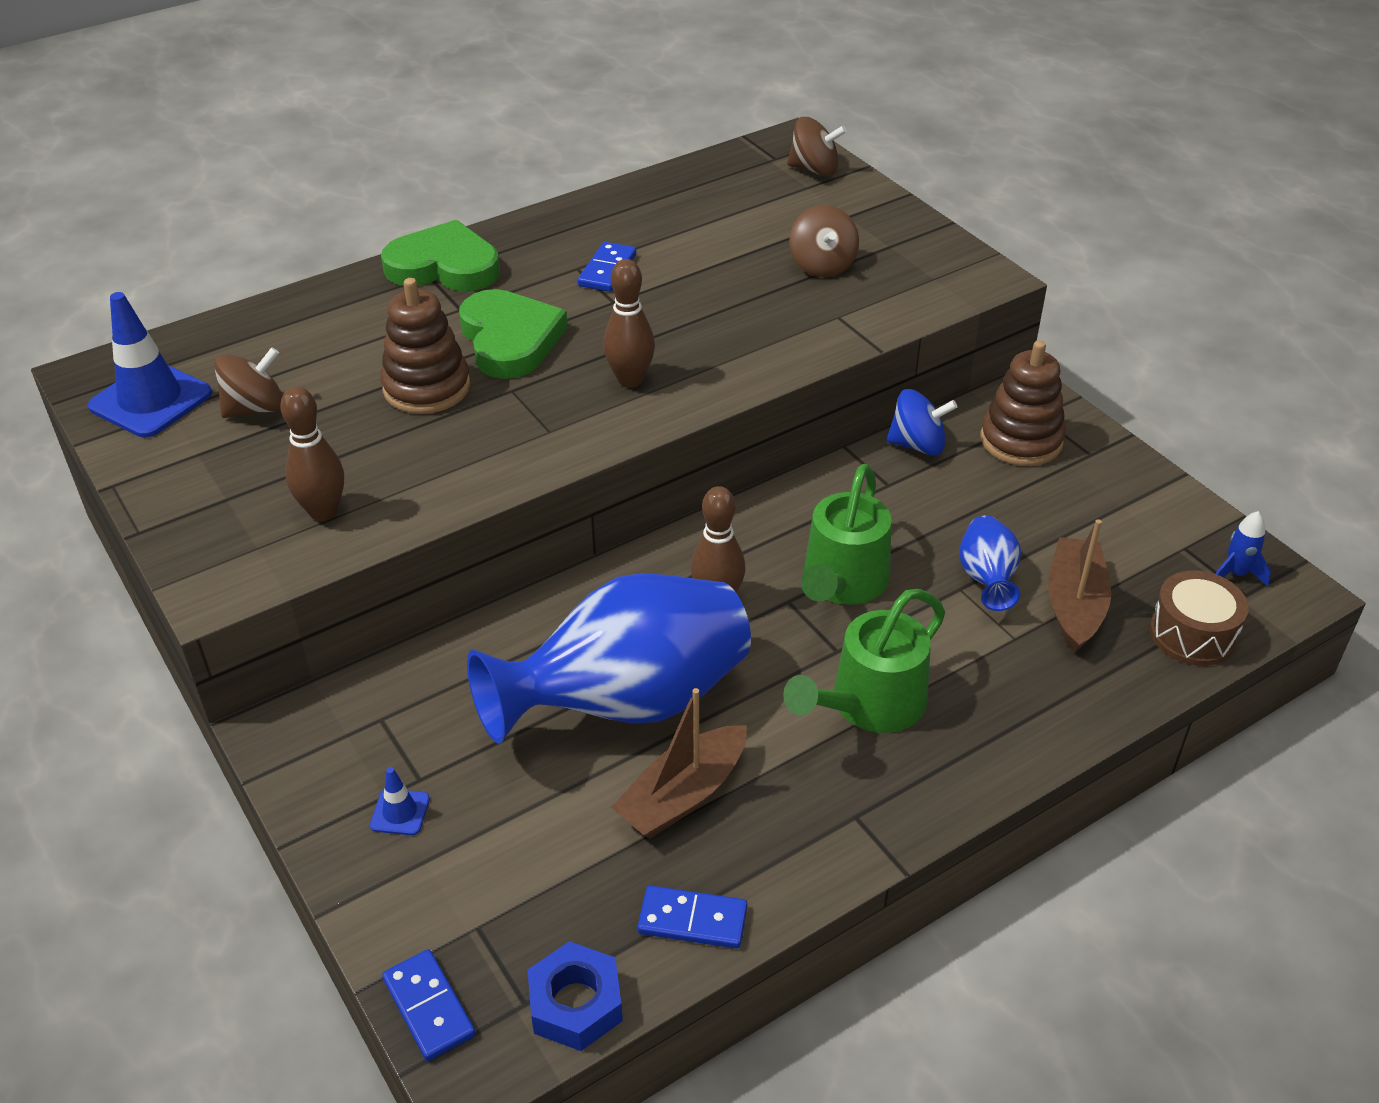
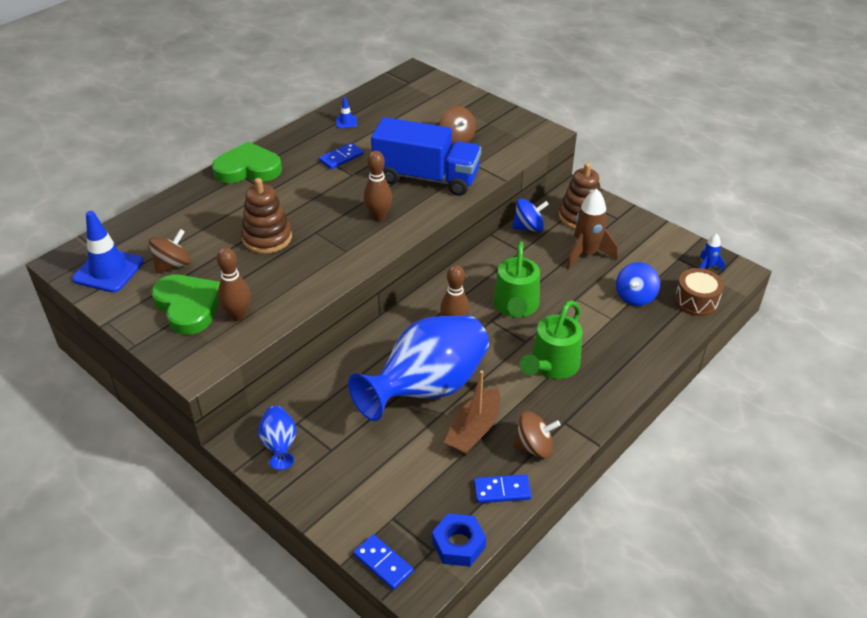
camera: 15 degrees left, 0 degrees up
blue traffic cone [370,767,430,835] -> blue traffic cone moved to [336,97,357,128]
green heart [459,289,568,379] -> green heart moved to [151,275,220,335]
blue domino [578,242,636,292] -> blue domino turned 45 degrees clockwise [319,143,364,169]
brown spinning top [787,117,847,176] -> brown spinning top moved to [513,411,560,458]
blue vase [960,516,1021,611] -> blue vase moved to [258,406,296,470]
brown boat [1048,519,1111,653] -> blue spinning top [616,262,660,306]
none -> blue truck [371,117,481,196]
none -> brown rocket [567,188,618,270]

